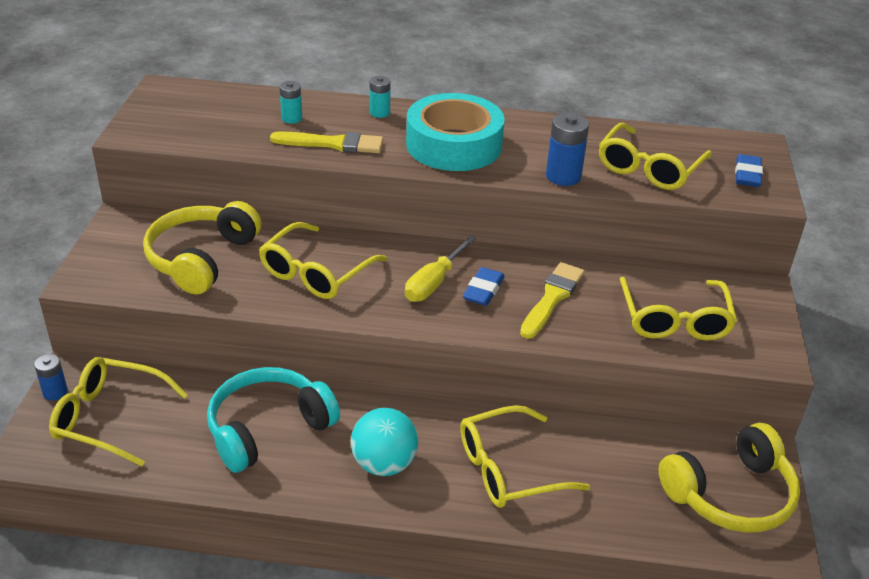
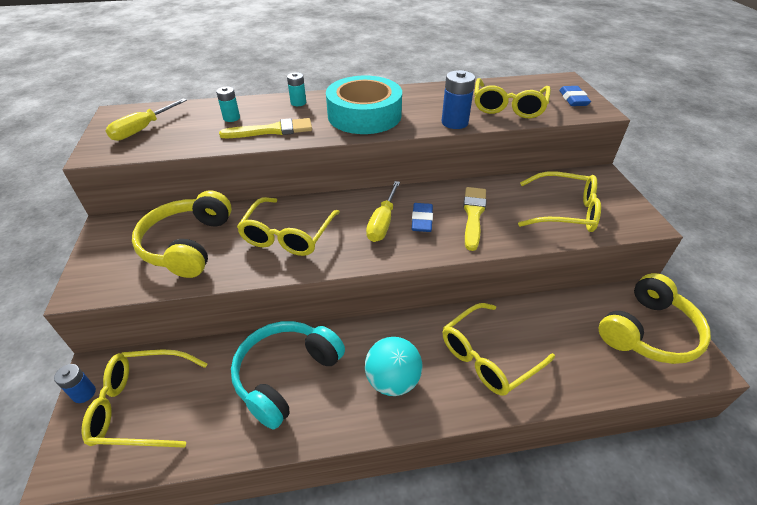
camera: 15 degrees left, 5 degrees up
yellow glasses [620,277,737,341] -> yellow glasses turned 60 degrees counterclockwise [518,171,601,232]
none -> yellow screwdriver [105,98,187,141]

